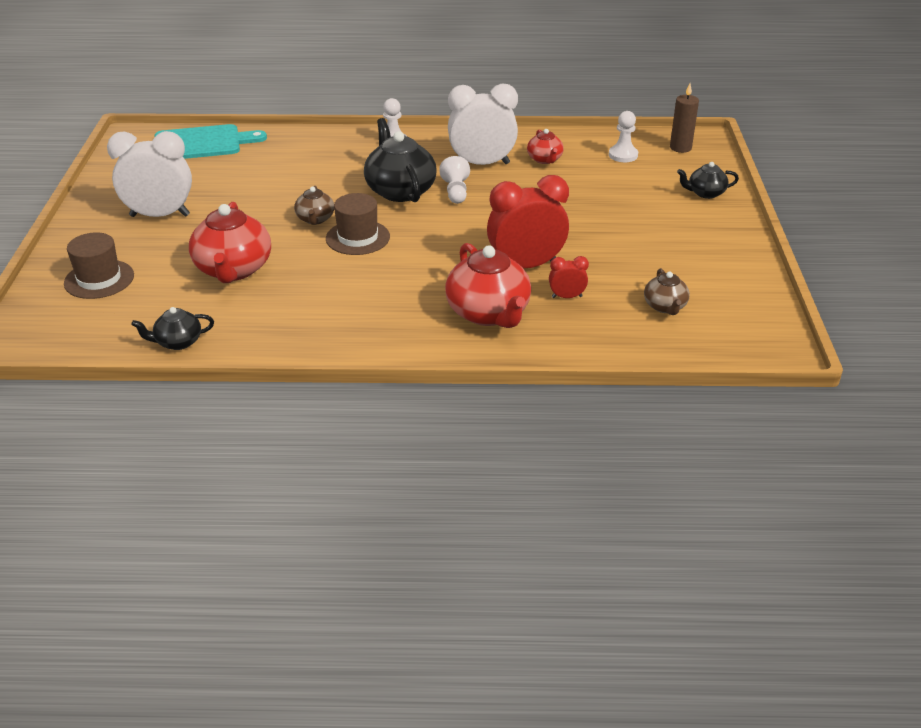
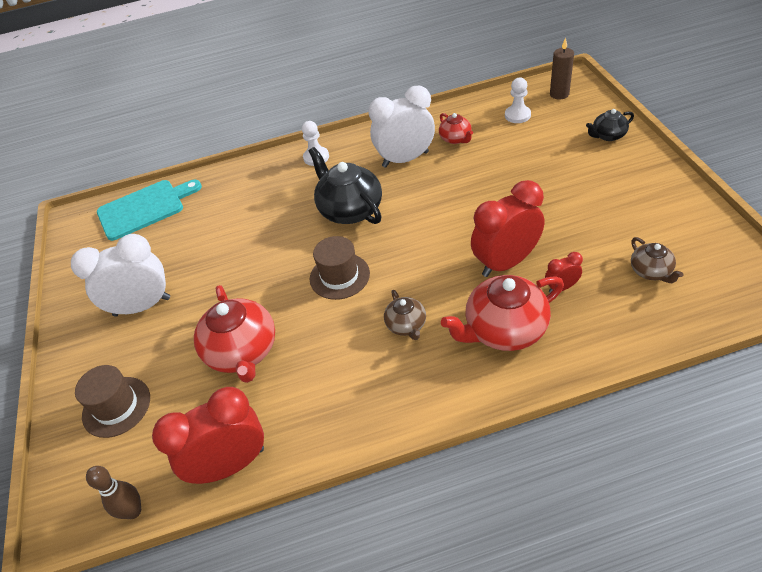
camera: 10 degrees left, 10 degrees up
black teapot [131,307,214,350] -> red clock [152,387,264,484]
brown teapot [294,186,334,225] -> brown teapot moved to [384,290,426,340]
white pawn [439,156,470,204] -> none
red teapot [445,243,531,328] -> red teapot turned 105 degrees clockwise [441,275,564,351]
none -> brown bowling pin [86,466,141,519]

